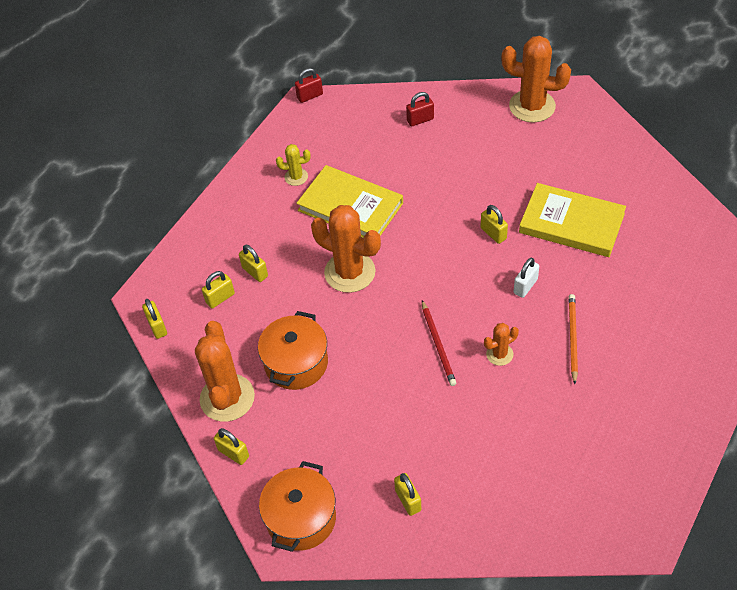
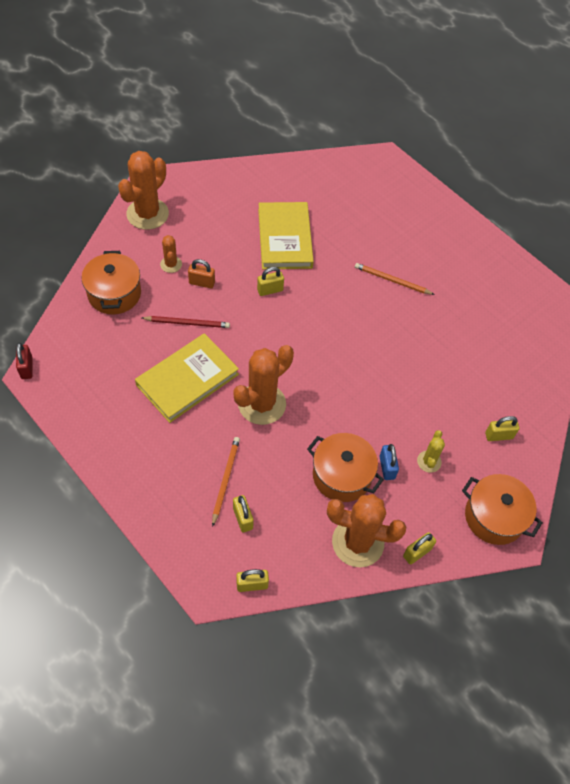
camera: 80 degrees left, 5 degrees up
yellow padlock [239,245,268,282] -> orange pencil [212,437,240,527]
yellow cactus [276,144,311,186] -> yellow cactus moved to [417,430,445,473]
red padlock [406,92,434,127] -> orange pot [81,251,141,314]
red pencil [422,300,456,386] -> red pencil moved to [142,316,230,328]
orange cactus [484,323,519,366] -> orange cactus moved to [160,235,182,273]
white padlock [514,257,539,298] -> none
yellow book [519,183,626,257] -> yellow book turned 45 degrees counterclockwise [258,202,314,270]
none -> orange padlock [188,259,215,288]
none -> blue padlock [380,444,399,480]

